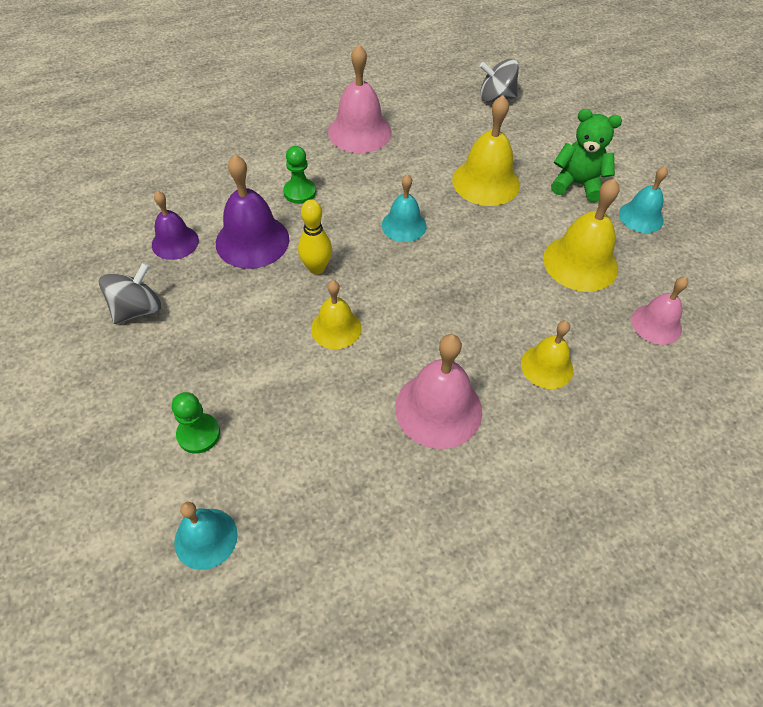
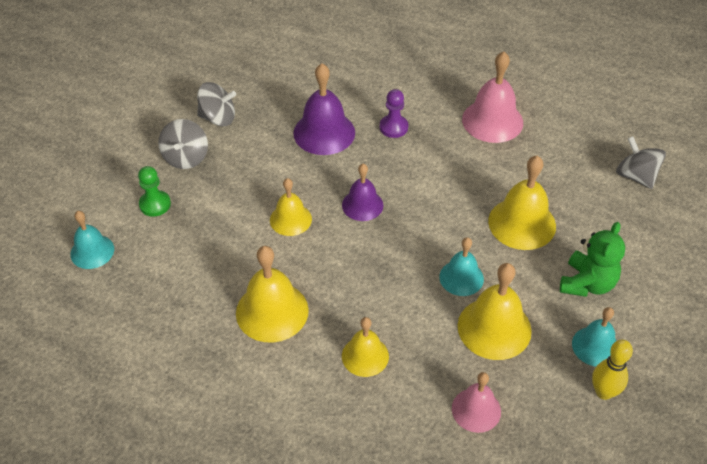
camera: 55 degrees right, 5 degrees down
purple bell [152,191,199,260] -> purple bell moved to [342,164,384,221]
green pawn [283,146,316,204] -> purple pawn [380,89,408,138]
yellow bowling pin [298,199,332,274] -> yellow bowling pin moved to [592,340,633,400]
turquoise bell [382,174,426,242] -> turquoise bell moved to [439,237,484,296]
pink bell [395,334,482,449] -> yellow bell [236,246,309,342]
green teddy bear [551,109,622,202] -> green teddy bear turned 45 degrees clockwise [560,222,625,297]
none -> grey spinning top [158,119,208,169]

